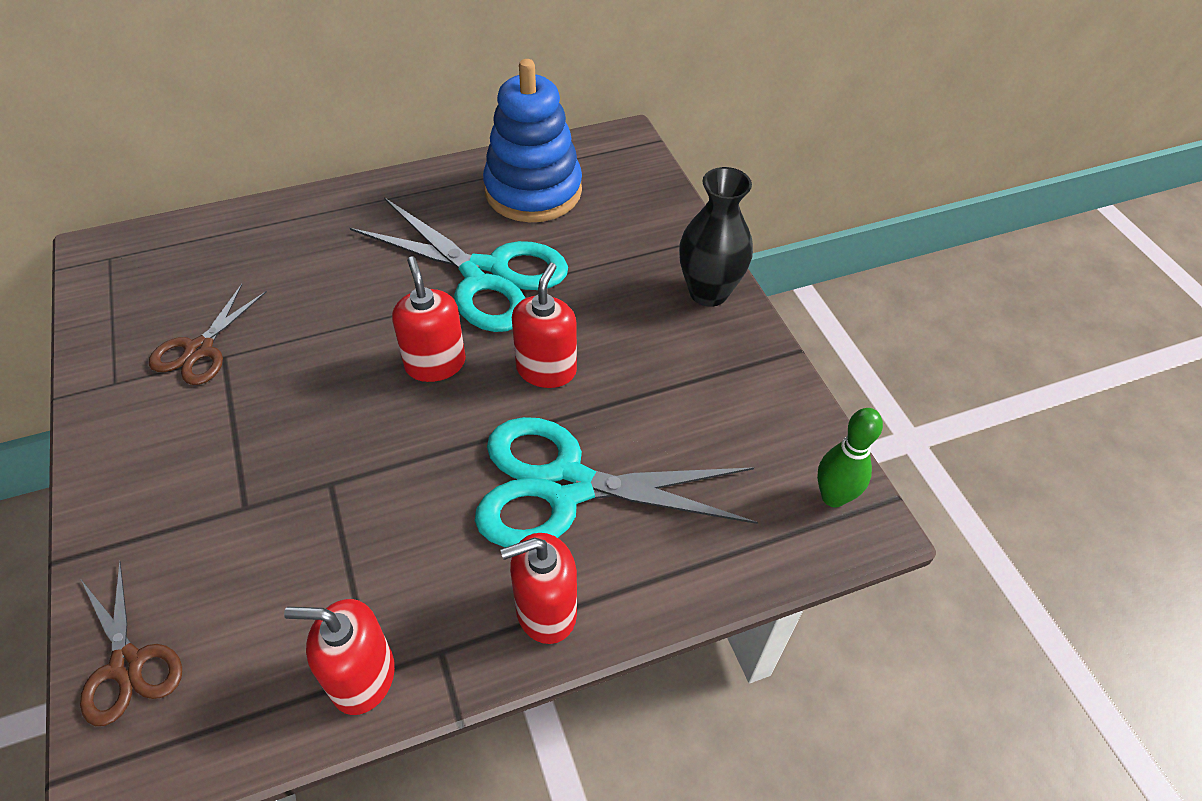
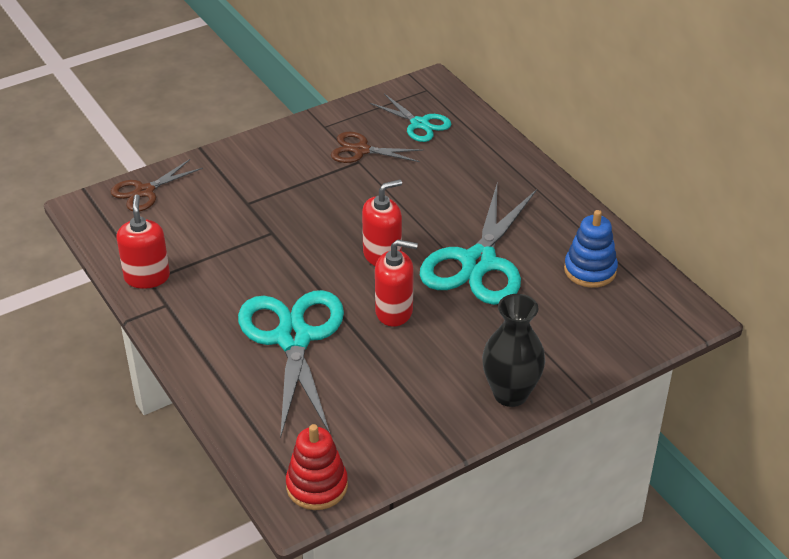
camera: 80 degrees right, 10 degrees down
blue stacking toy [483,59,582,222] -> blue stacking toy [564,210,618,288], size x0.61
red soap dispenser [500,533,577,644] -> none
green bowling pin [817,408,883,507] -> red stacking toy [286,424,348,510]
none -> turquoise scissors [370,94,451,142]

